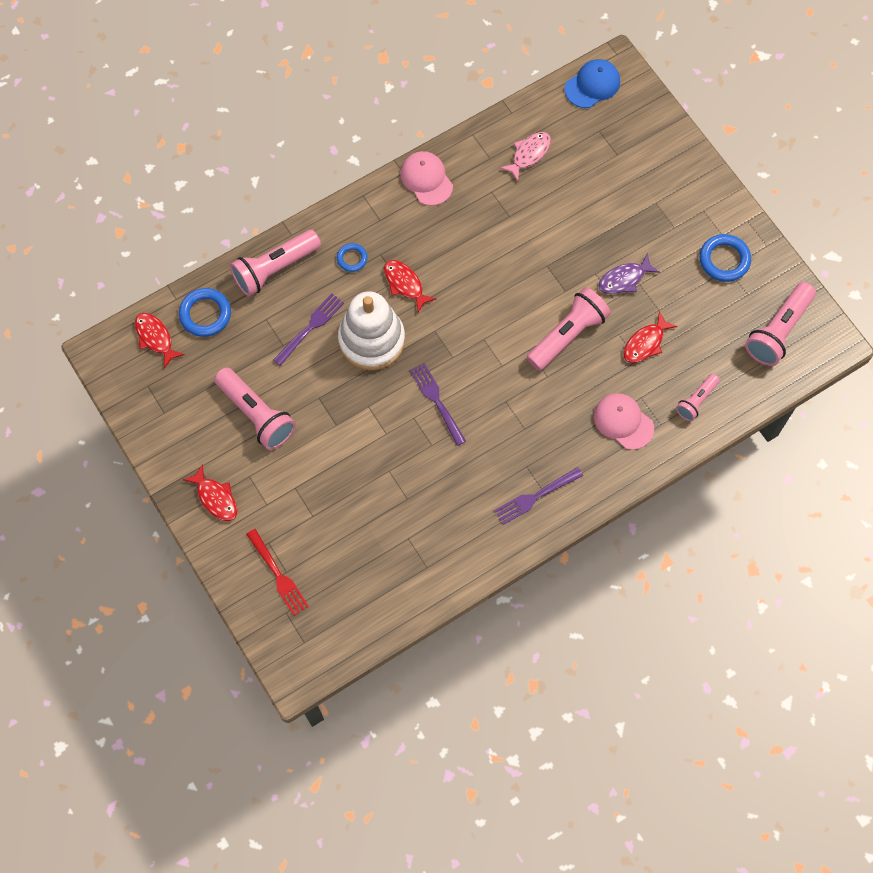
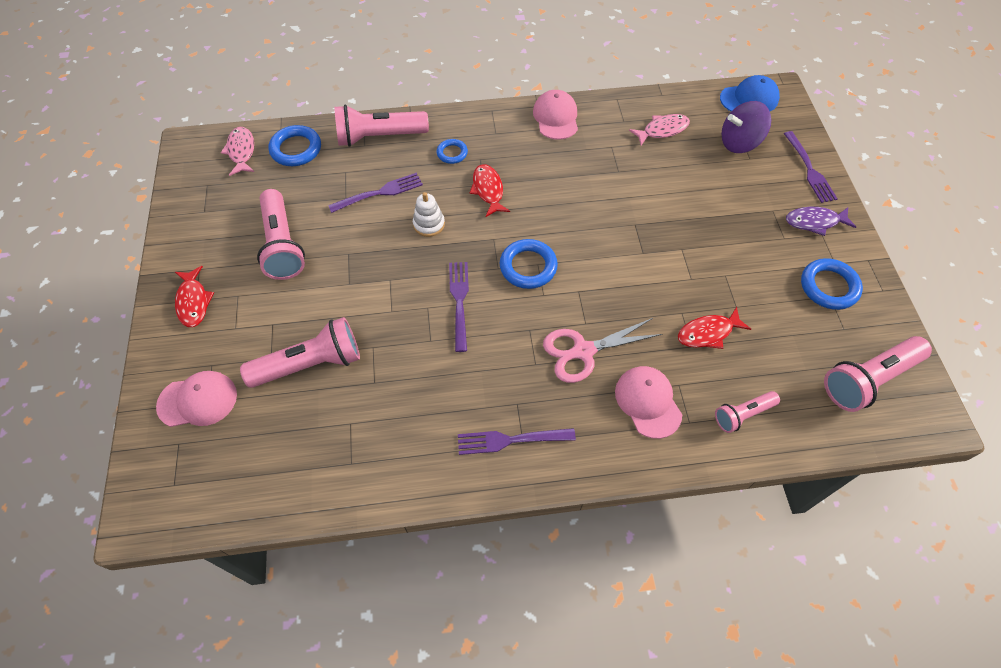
camera: 25 degrees right, 10 degrees down
red fish [135,313,185,368] -> pink fish [221,127,254,176]
red fork [246,529,309,616] -> pink cap [156,371,237,427]
white stacking toy [338,291,405,370] -> white stacking toy [413,192,445,237], size x0.45
pink flashlight [527,287,611,371] -> pink flashlight moved to [240,317,360,388]
purple fish [598,253,660,294] -> purple fish moved to [786,207,856,236]
none -> blue ring [500,239,558,289]
none -> pink scissors [543,318,662,383]
none -> purple spinning top [721,101,771,153]
none -> purple fork [784,131,838,203]

